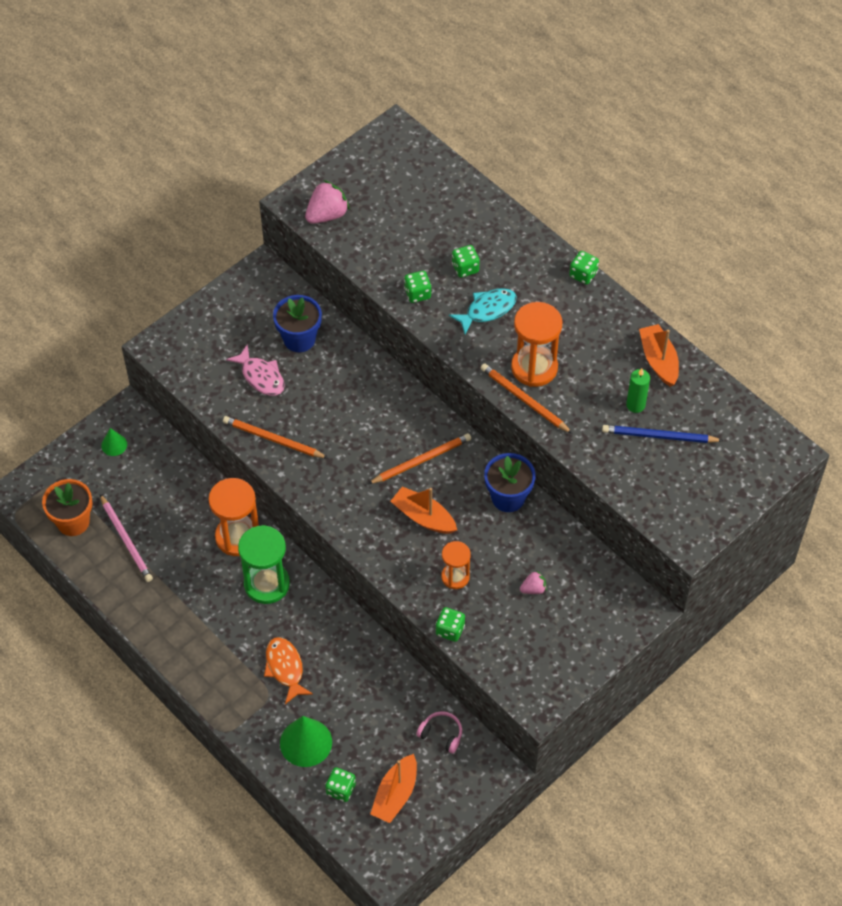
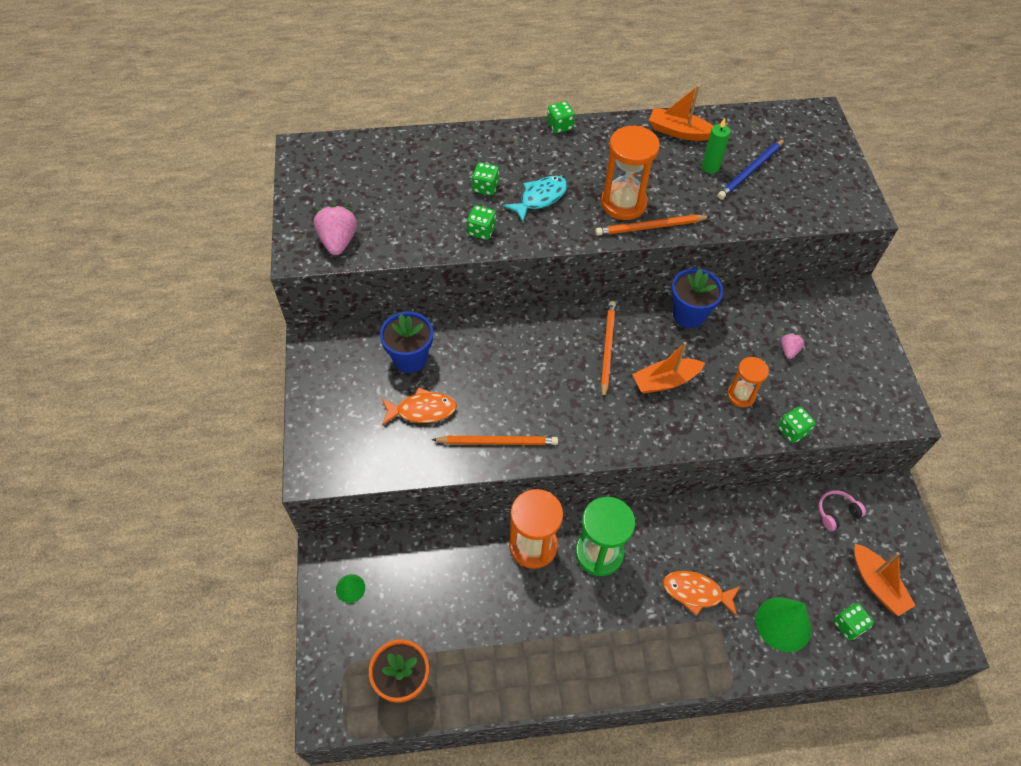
camera: 55 degrees left, 0 degrees up
pink pencil [100,494,153,582] -> none
orange pencil [223,416,328,458] -> orange pencil turned 150 degrees counterclockwise [432,436,558,445]
pink fish [226,344,285,396] -> orange fish [381,387,457,426]
turquoise fish [449,288,517,334] -> turquoise fish turned 45 degrees clockwise [503,176,568,222]

